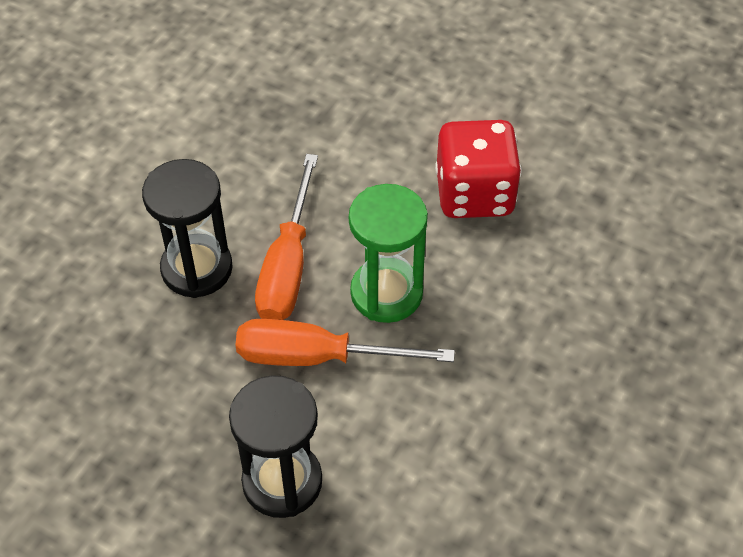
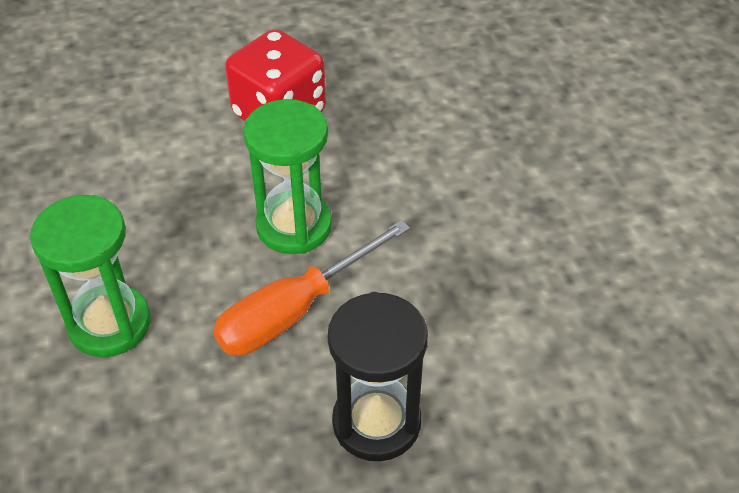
camera: 45 degrees left, 5 degrees down
black hourglass [142,159,233,298] -> green hourglass [30,195,151,357]
orange screwdriver [255,154,318,320] -> none

